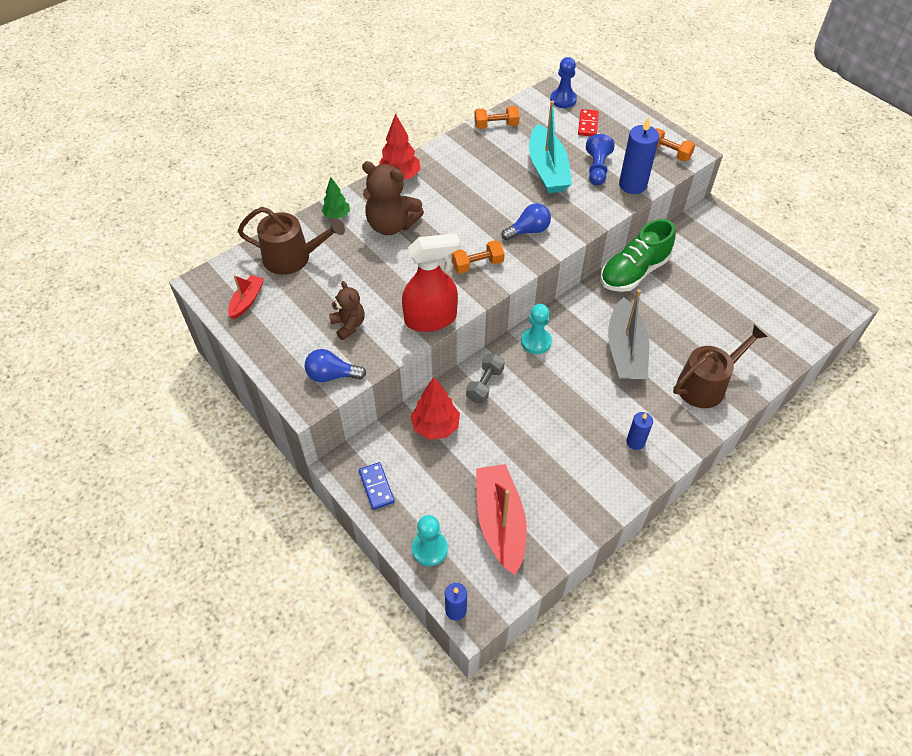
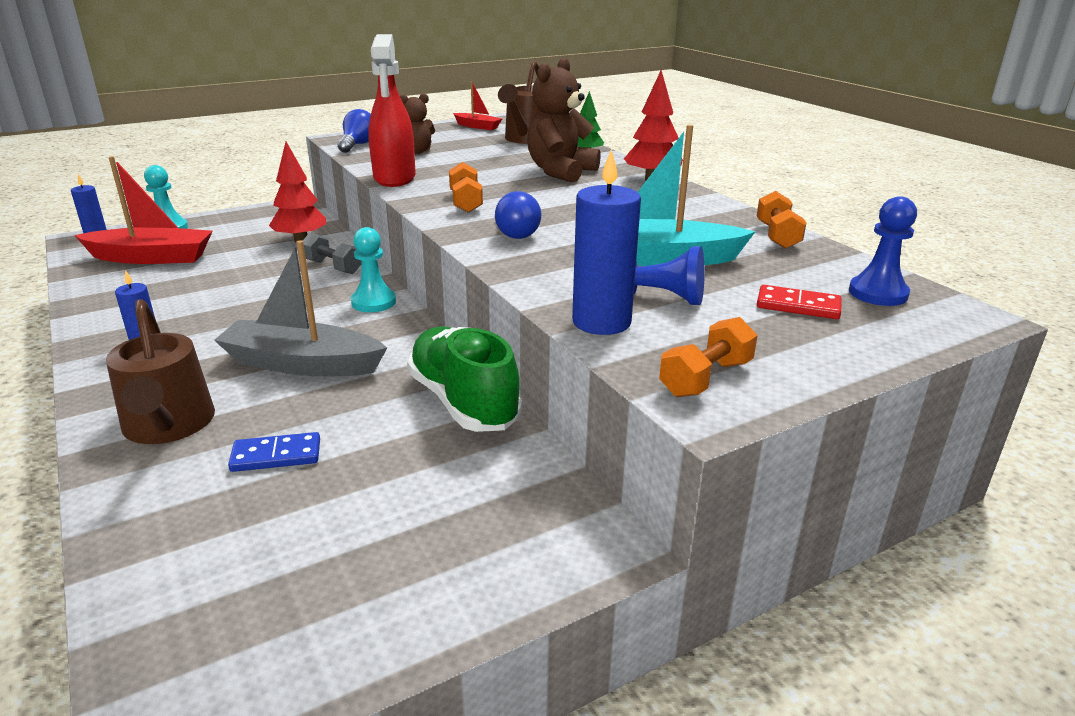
camera: 100 degrees right, 25 degrees down
blue domino [359,462,395,510] -> blue domino moved to [228,432,320,472]

